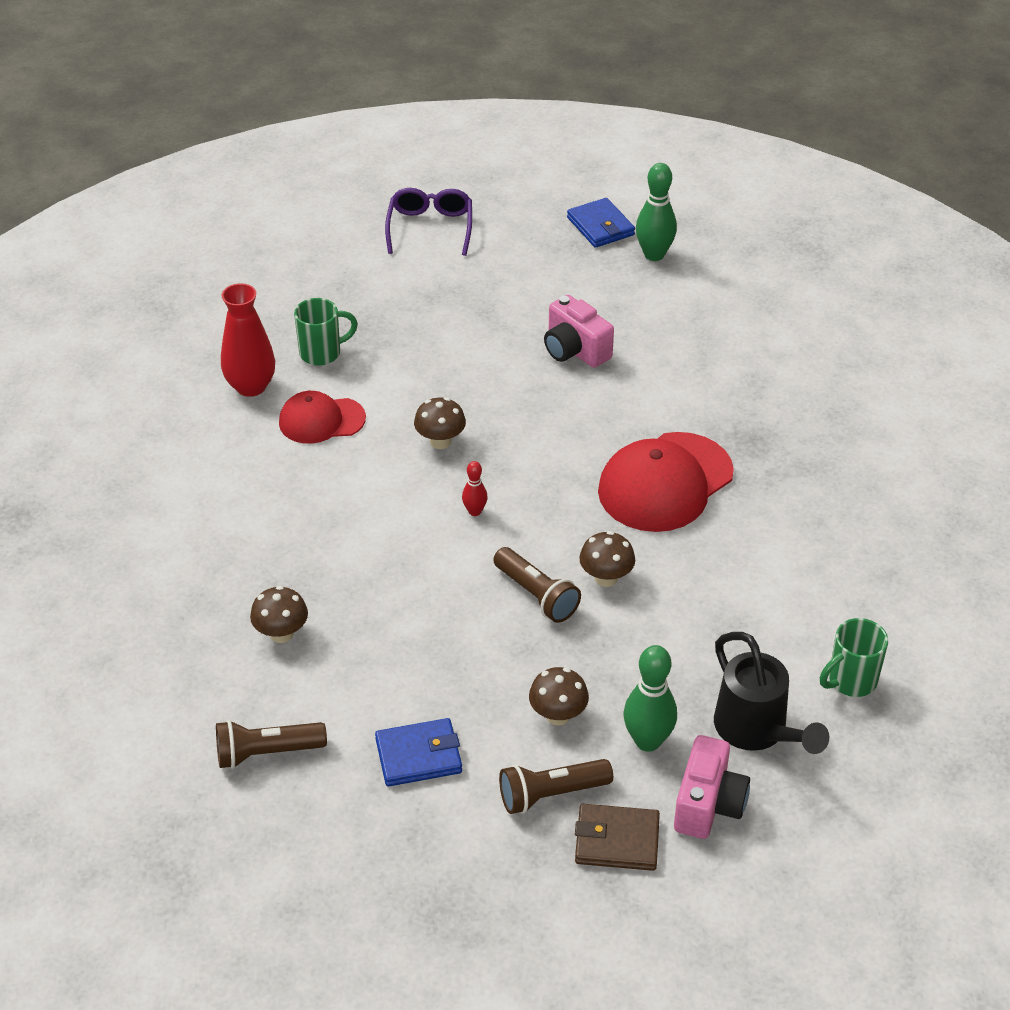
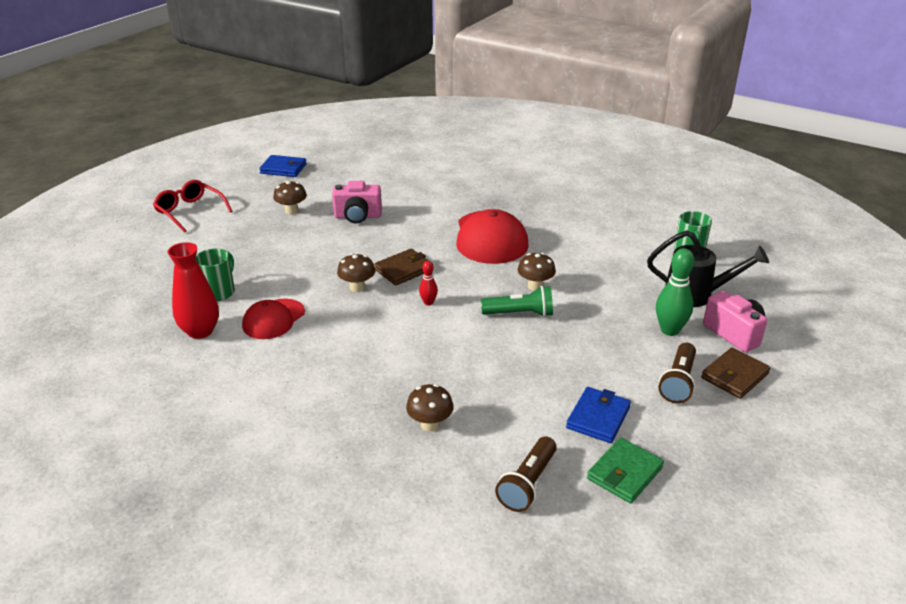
camera: 50 degrees left, 10 degrees down
purple glasses [385,188,472,256] -> red glasses [153,180,232,233]
brown flashlight [493,547,581,623] -> green flashlight [481,286,553,317]
brown mushroom [529,667,589,726] -> brown mushroom moved to [273,181,307,215]
green bowling pin [636,163,677,261] -> none
none -> brown wallet [374,249,433,285]
none -> green wallet [587,438,664,504]

